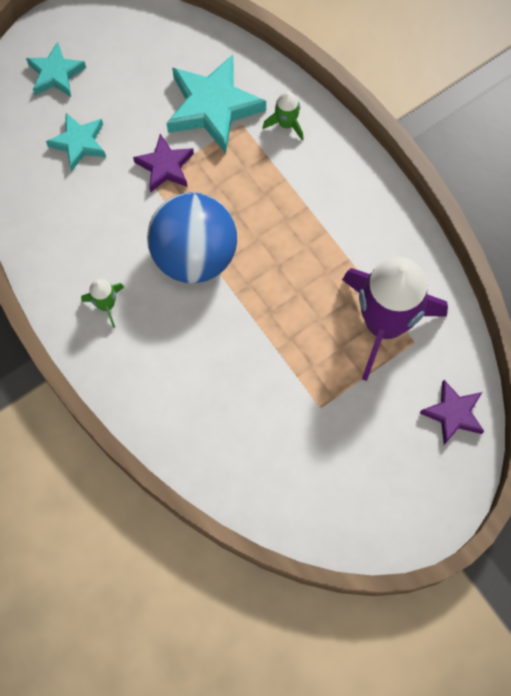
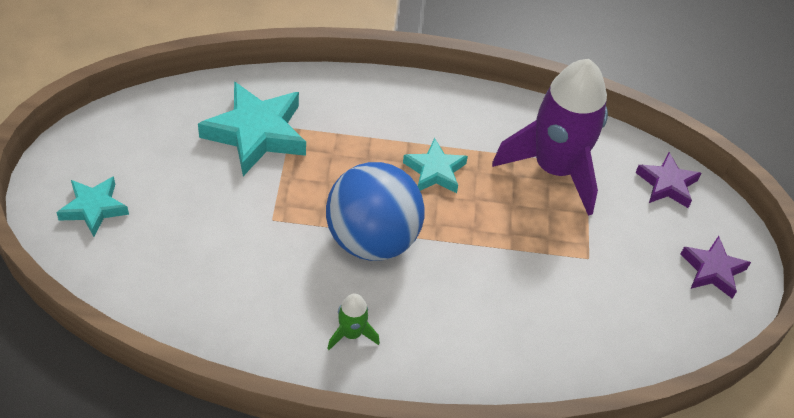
camera: 55 degrees left, 20 degrees down
turquoise star [46,113,106,171] -> turquoise star moved to [403,138,468,193]
purple star [133,134,194,193] -> purple star moved to [681,236,751,299]
green rocket [263,91,304,141] -> none

